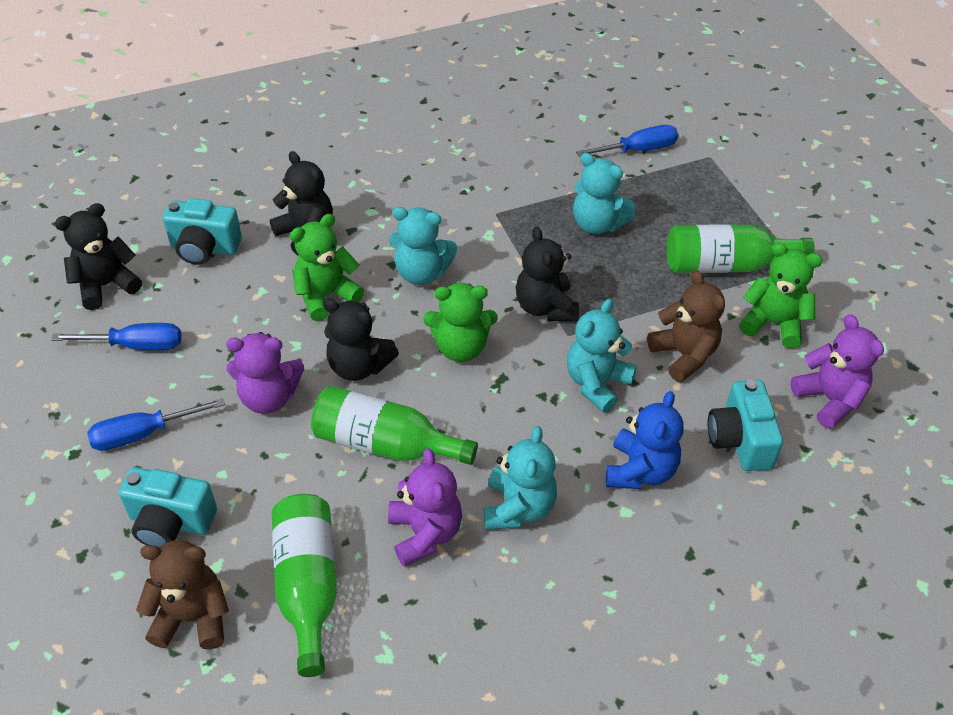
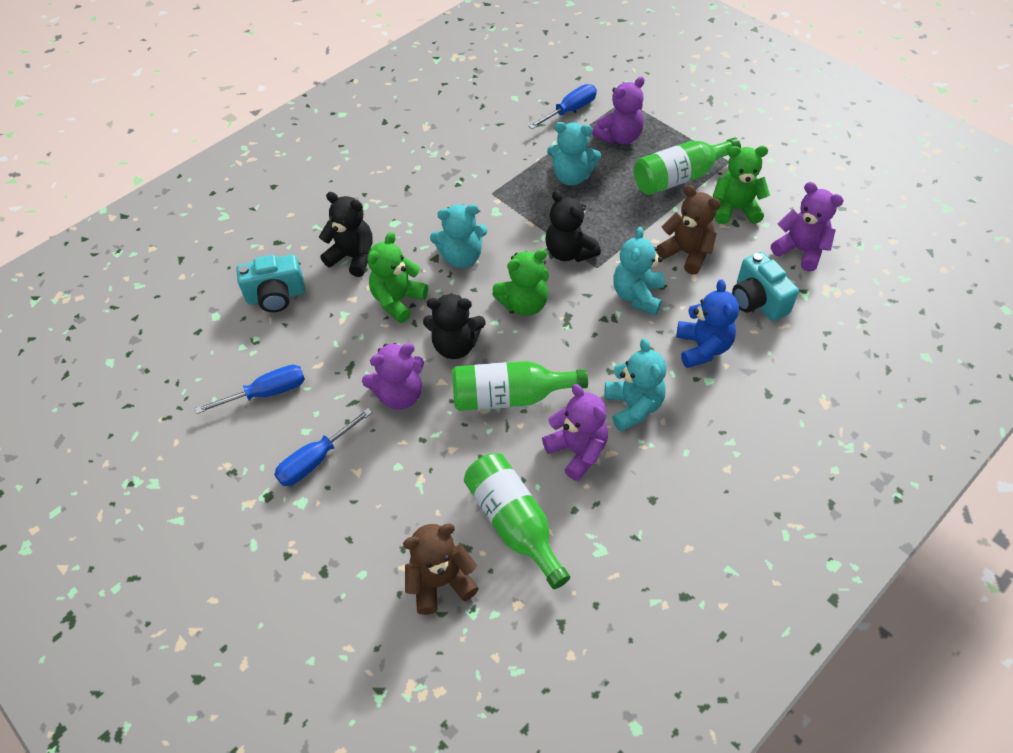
camera: 20 degrees left, 5 degrees up
black teddy bear [55,203,142,310] -> none
turquoise camera [119,467,217,548] -> none
none -> purple teddy bear [592,77,645,145]

